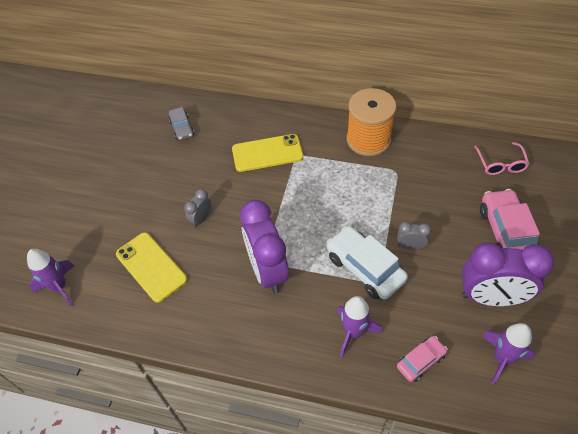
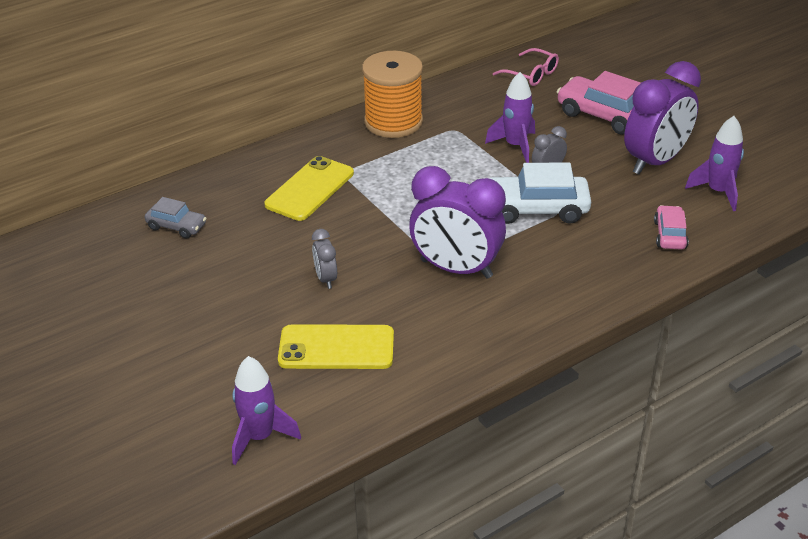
camera: 50 degrees left, 15 degrees down
purple rocket [337,296,382,357] -> purple rocket moved to [485,72,535,163]

